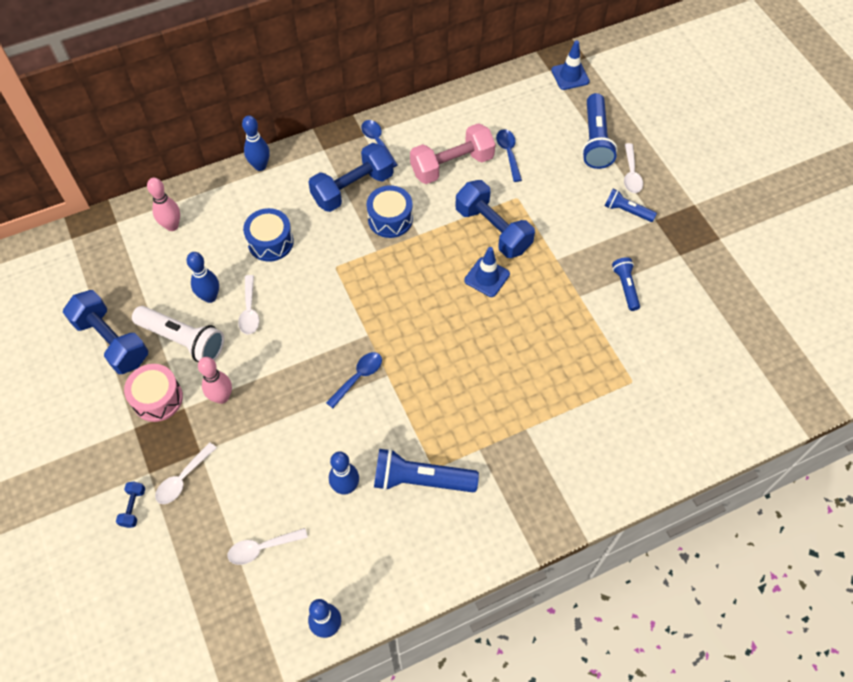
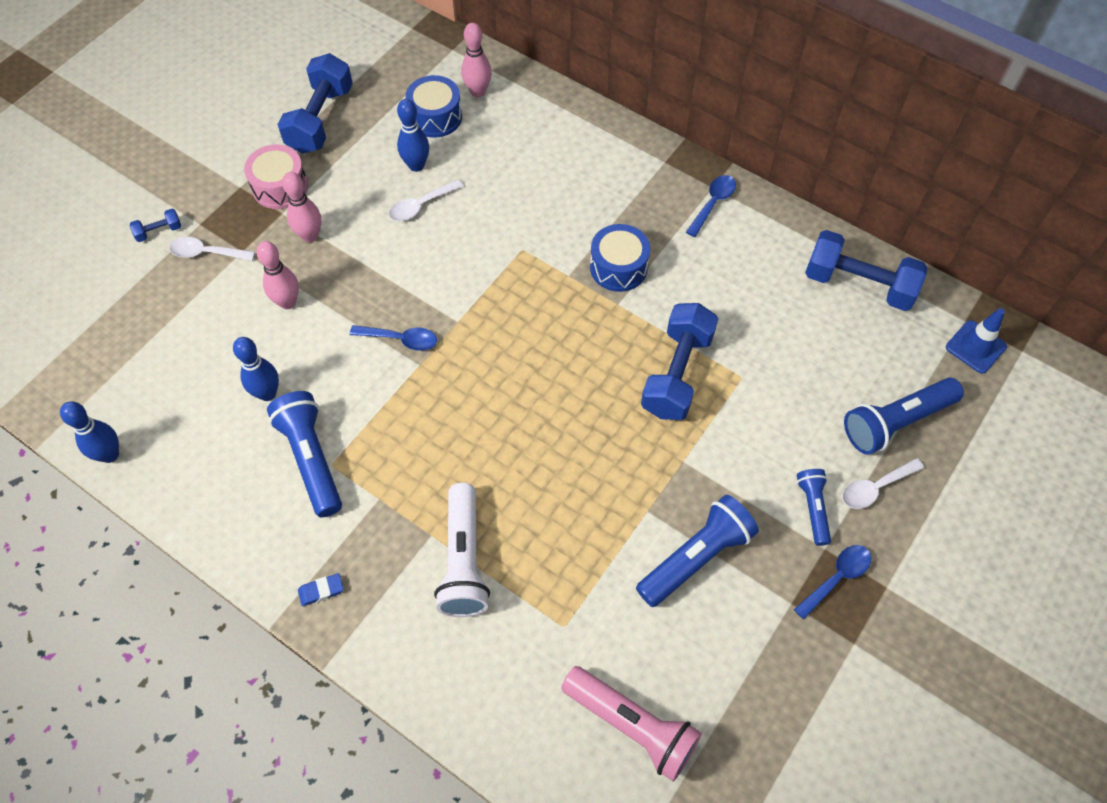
camera: 60 degrees right, 0 degrees up
white flashlight [132,306,224,362] -> white flashlight moved to [434,483,490,617]
white spoon [228,528,308,565] -> none
blue bowling pin [242,116,270,171] -> none
blue drum [243,208,294,262] -> blue drum moved to [405,75,462,138]
blue dumbbell [308,143,394,212] -> blue dumbbell moved to [805,230,927,311]
pink dumbbell [410,123,495,184] -> none
blue traffic cone [464,247,510,297] -> none
blue spoon [496,129,522,182] -> blue spoon moved to [794,545,871,619]
blue flashlight [612,257,640,311] -> blue flashlight [636,495,759,607], size x1.73
none -> pink bowling pin [257,241,299,309]
none -> blue eraser [298,573,344,606]
none -> pink flashlight [561,666,702,782]

